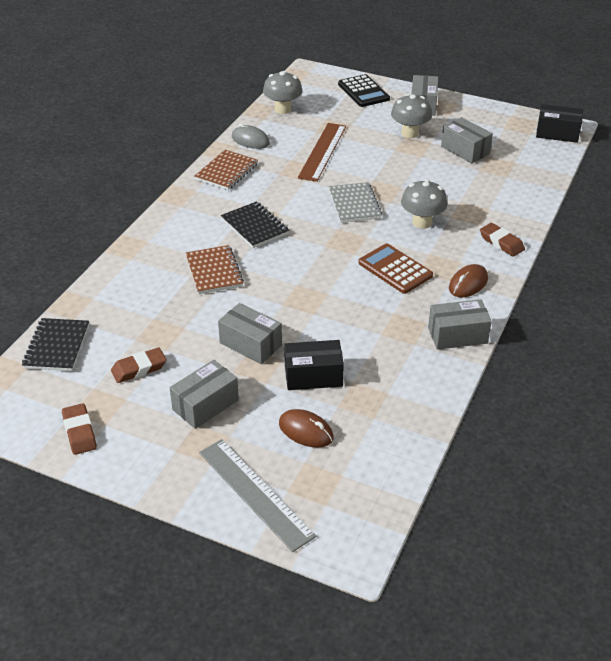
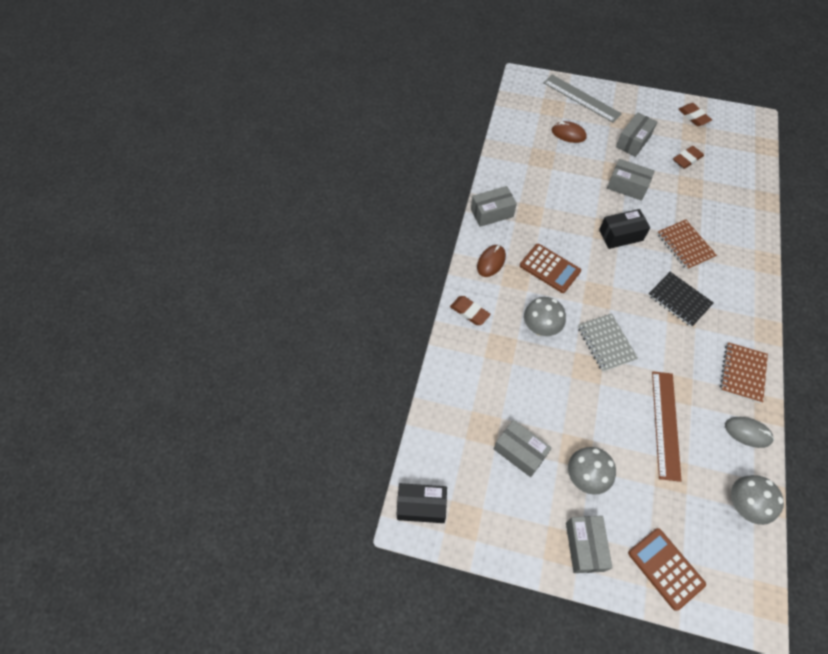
camera: 170 degrees right, 20 degrees up
black notebook [22,318,89,371] -> none
black box [284,340,344,390] -> black box moved to [599,209,650,249]
black calculator [338,74,390,107] -> brown calculator [628,528,706,611]

